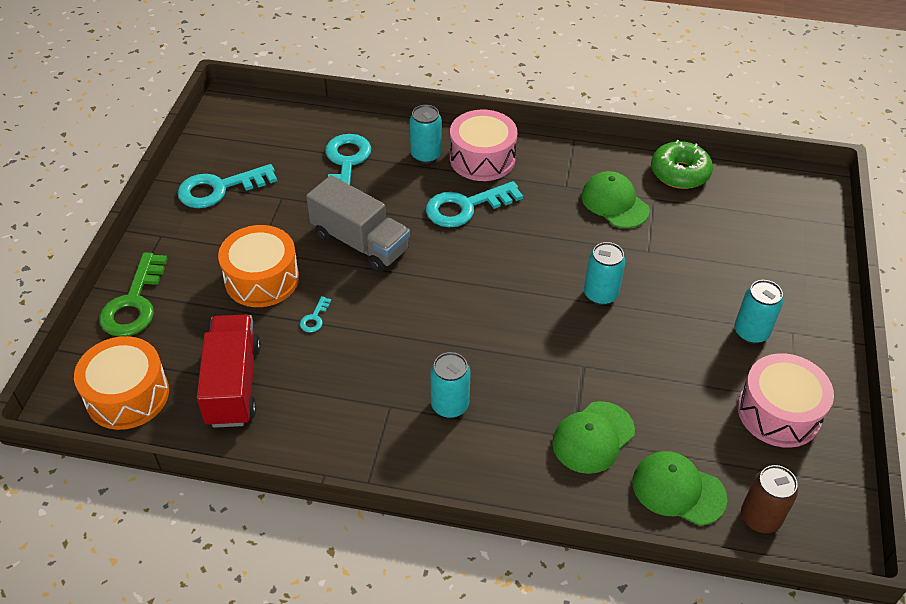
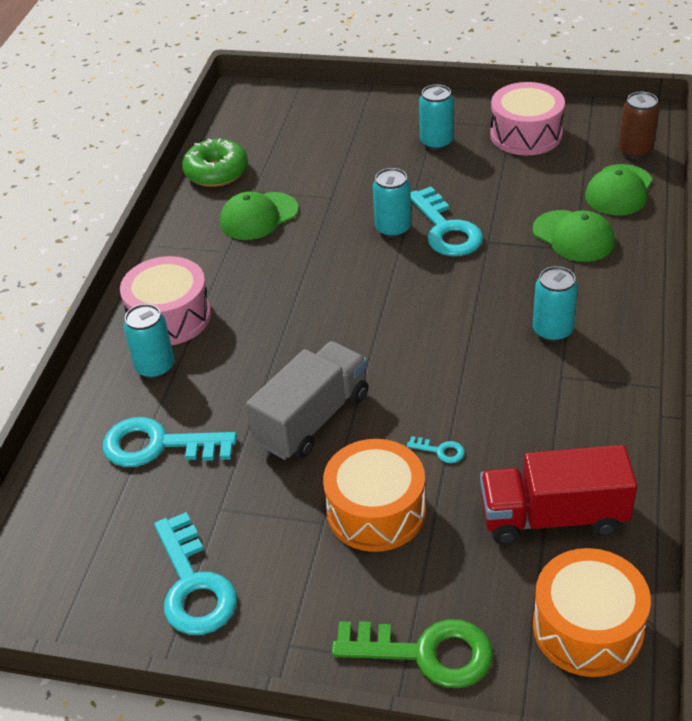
camera: 85 degrees left, 5 degrees down
turquoise key [426,181,523,227] -> turquoise key moved to [411,187,483,256]

